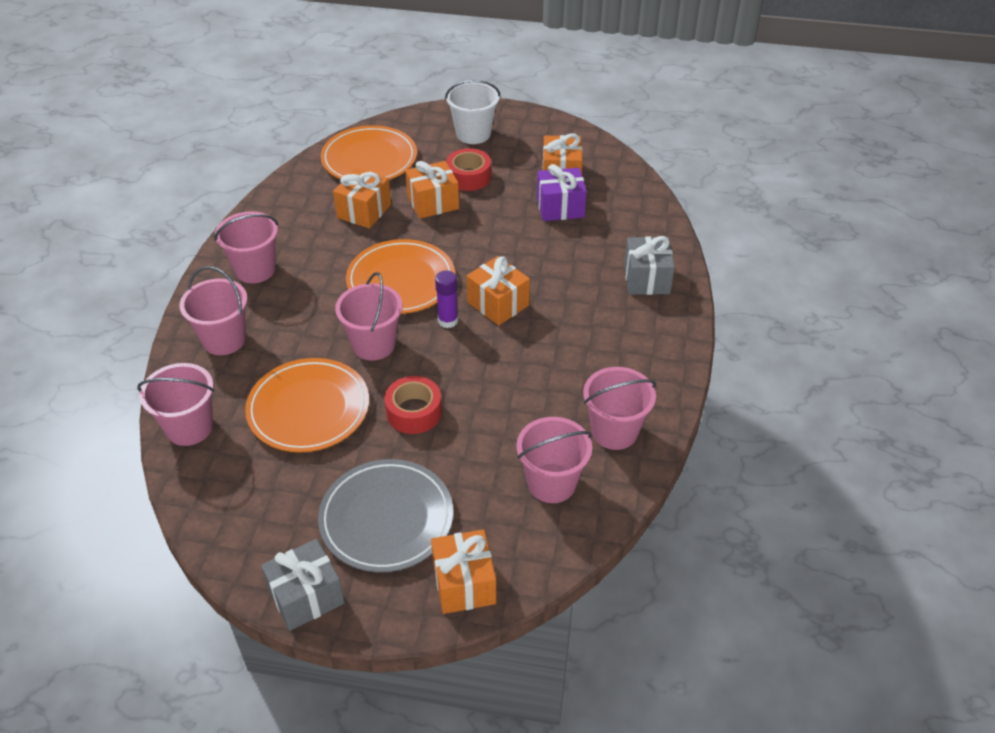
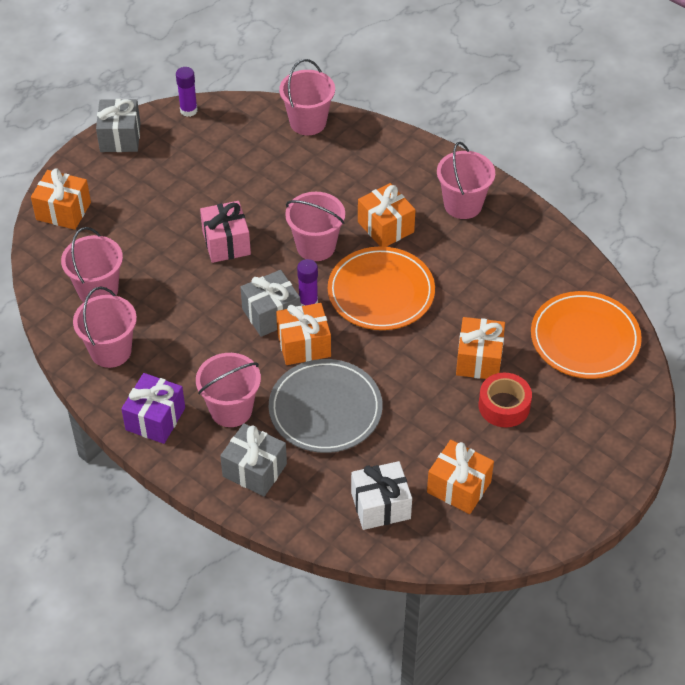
camera: 120 degrees right, 5 degrees up
pink bucket [180,266,248,355] -> pink bucket moved to [196,353,261,427]
orange plate [245,358,369,452] -> none
grey plate [318,459,453,572] -> grey plate moved to [269,359,383,453]
orange gift [333,168,391,228] -> orange gift moved to [358,183,415,247]
red tape [384,376,442,434] -> pink gift [200,201,251,263]
white bucket [445,80,501,144] -> none
purple gift [537,164,587,221] -> purple gift moved to [121,373,185,444]
none -> purple glue stick [176,67,198,117]
none -> grey gift [240,270,301,337]
none -> white gift [351,461,412,530]

